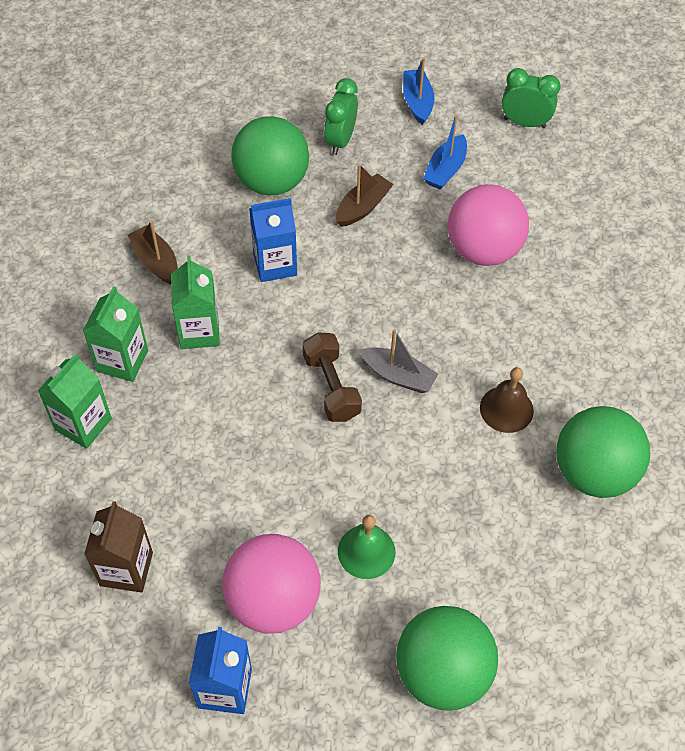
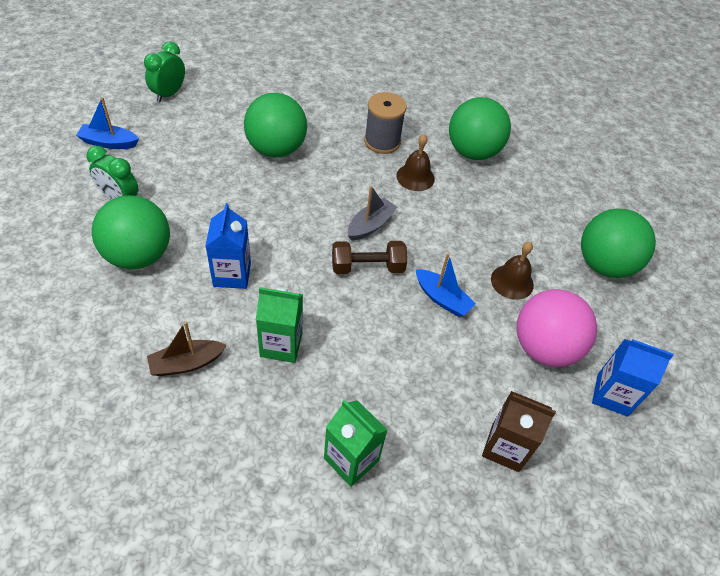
camera: 80 degrees left, 5 degrees down
green carton [83,286,148,382] -> none
brown boat [336,164,393,227] -> none
green bell [338,515,395,579] -> brown bell [491,242,534,300]
blue boat [423,115,467,190] -> blue boat moved to [416,253,476,317]
pink ball [448,184,529,266] -> green ball [244,93,307,158]
none -> grey spool [364,92,407,154]

